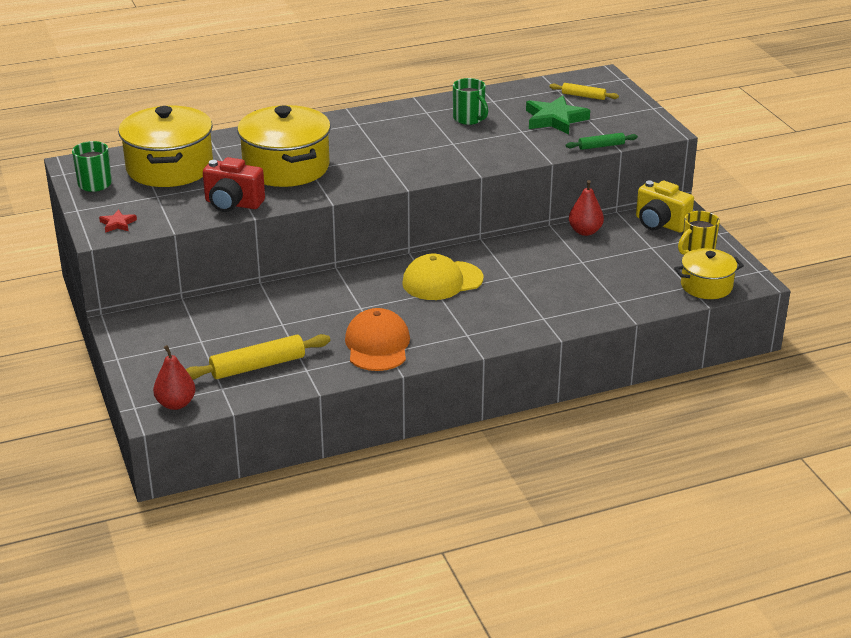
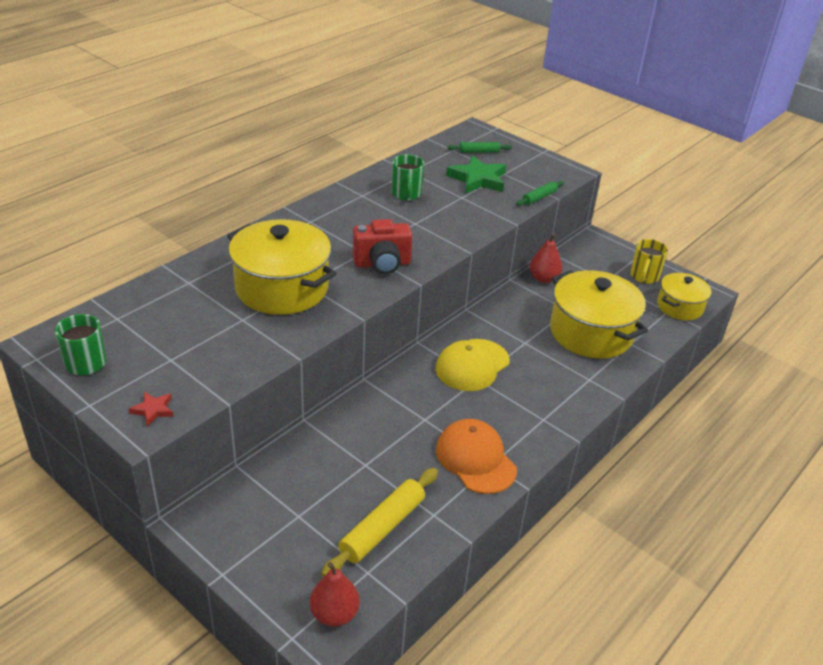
camera: 30 degrees left, 5 degrees up
yellow pot [118,106,213,187] -> yellow pot moved to [550,270,648,358]
red camera [203,157,265,212] -> red camera moved to [353,219,412,274]
green mug [453,78,488,125] -> green mug turned 60 degrees clockwise [392,154,424,201]
yellow rolling pin [549,83,619,100] -> green rolling pin [447,142,512,153]
yellow camera [636,180,694,233] -> none

